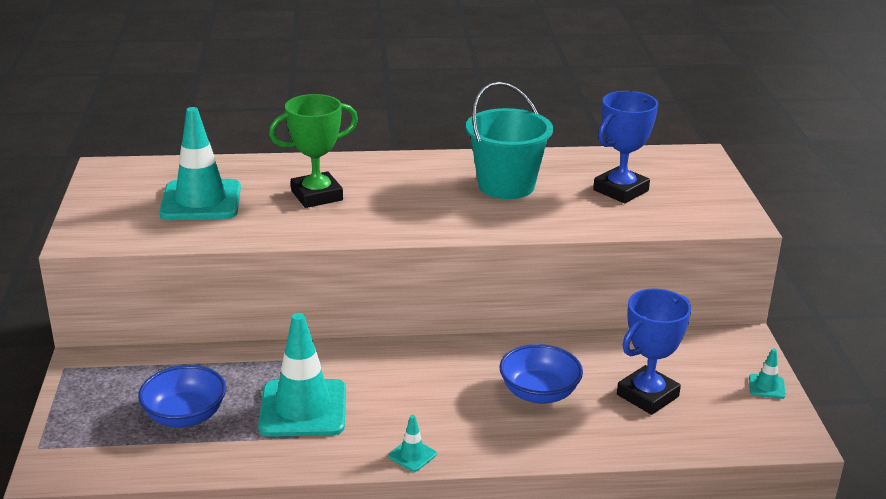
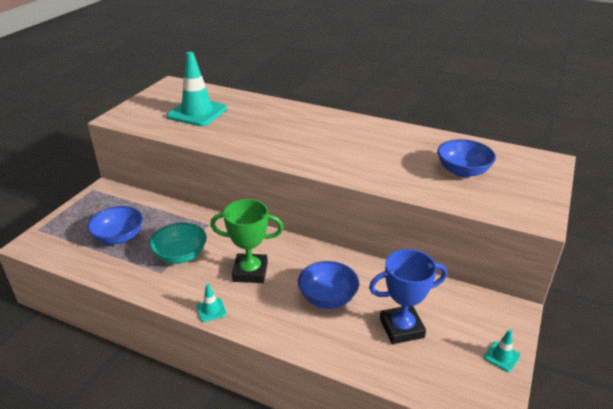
camera: 30 degrees right, 5 degrees up
turquoise traffic cone [258,313,346,437] -> turquoise bowl [150,223,207,264]
green trophy [269,94,358,208] -> green trophy moved to [210,199,284,283]
turquoise bucket [466,82,553,199] -> none
blue trophy [593,91,658,203] -> blue bowl [437,139,496,177]

